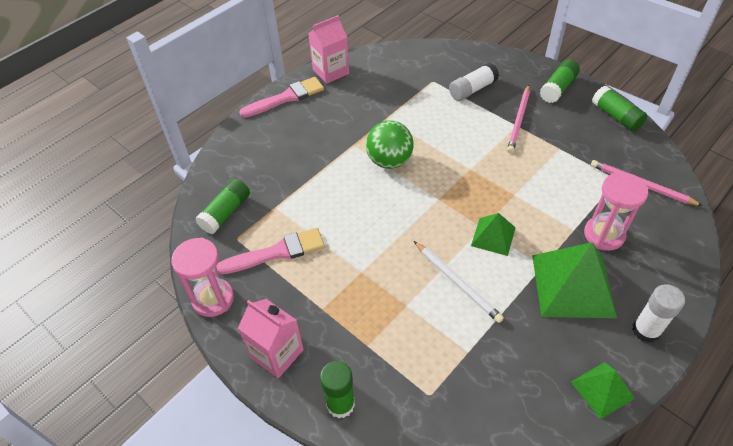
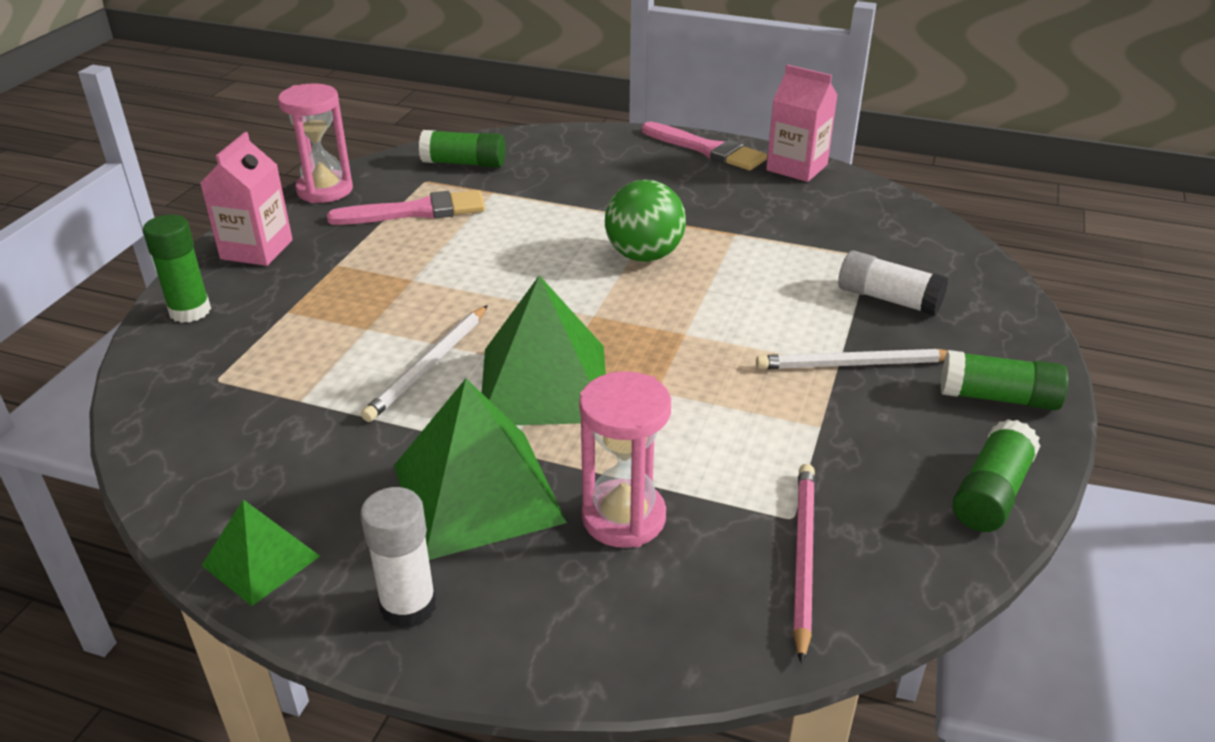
camera: 65 degrees right, 15 degrees down
pink brush [216,228,325,274] -> pink brush turned 60 degrees counterclockwise [327,190,485,225]
green pyramid [471,213,516,256] -> green pyramid [482,275,606,425], size x1.83
pink pencil [507,85,530,153] -> white pencil [756,349,948,369]

